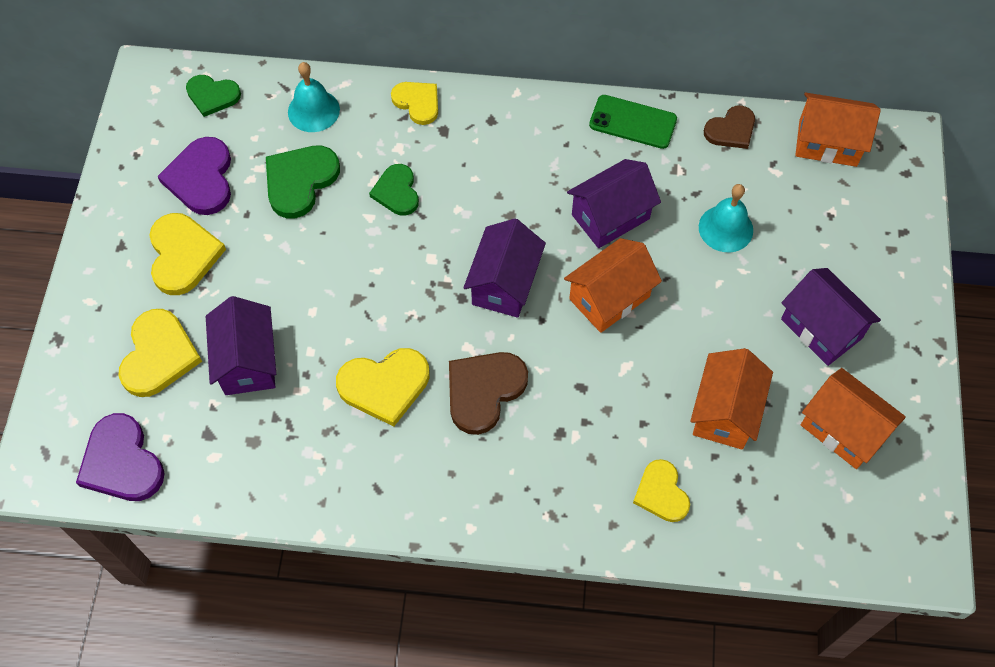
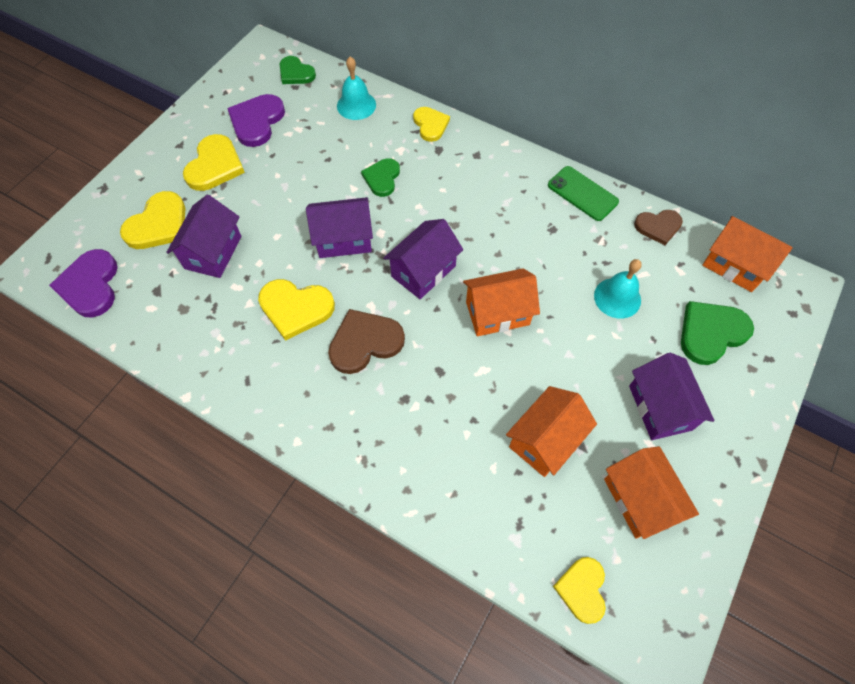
camera: 25 degrees right, 0 degrees up
green heart [266,146,340,218] -> green heart moved to [681,301,754,365]
purple house [567,159,661,248] -> purple house moved to [306,197,373,258]
yellow heart [633,459,690,522] -> yellow heart moved to [553,557,606,624]

